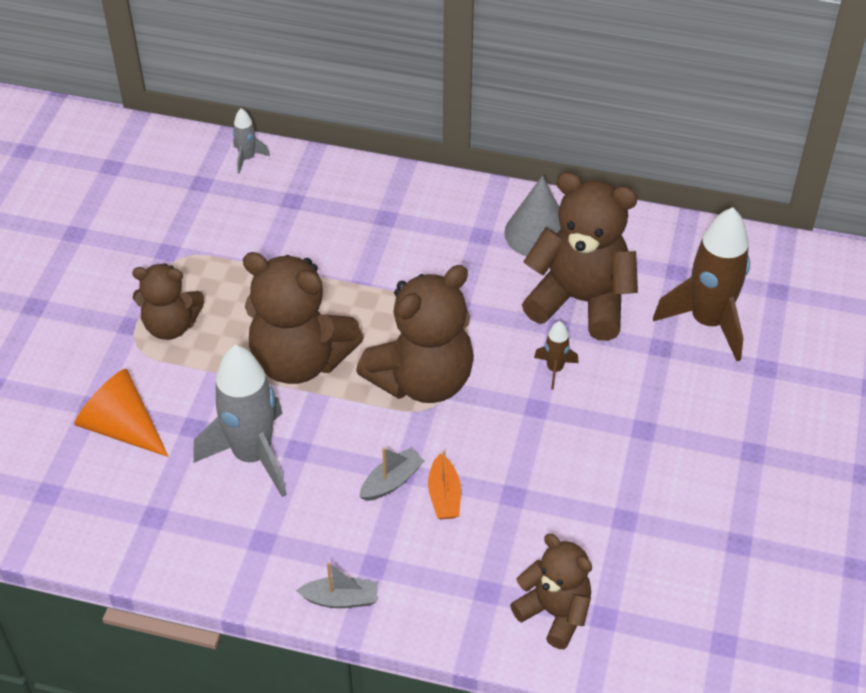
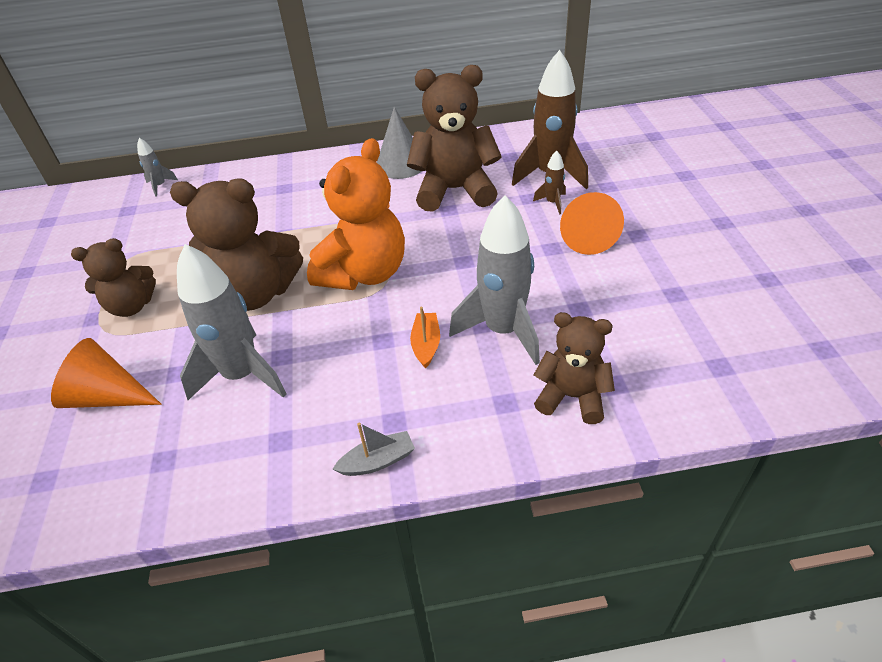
camera: 20 degrees left, 5 degrees down
brown teddy bear [356,265,474,403] -> orange teddy bear [307,138,405,290]
grey boat [360,448,424,501] -> none
orange boat [428,450,461,519] -> orange boat turned 150 degrees counterclockwise [410,307,440,369]
brown rocket [534,321,579,390] -> brown rocket moved to [533,151,566,214]
none -> grey rocket [449,195,540,365]
none -> orange cone [560,192,624,255]

